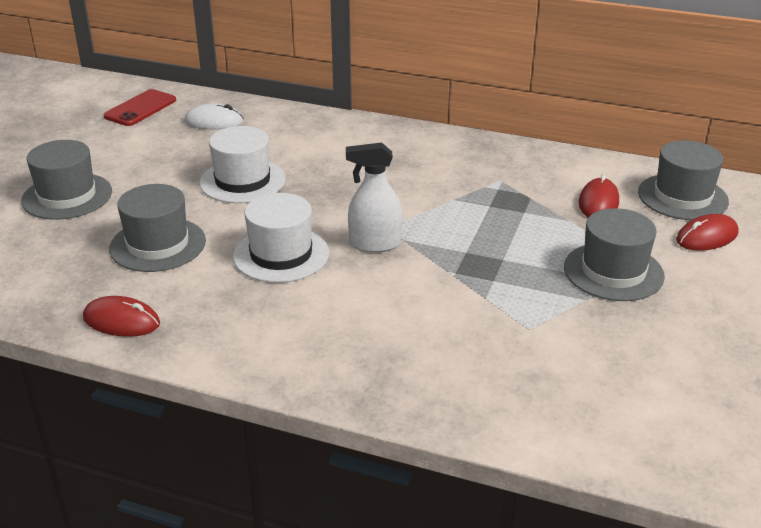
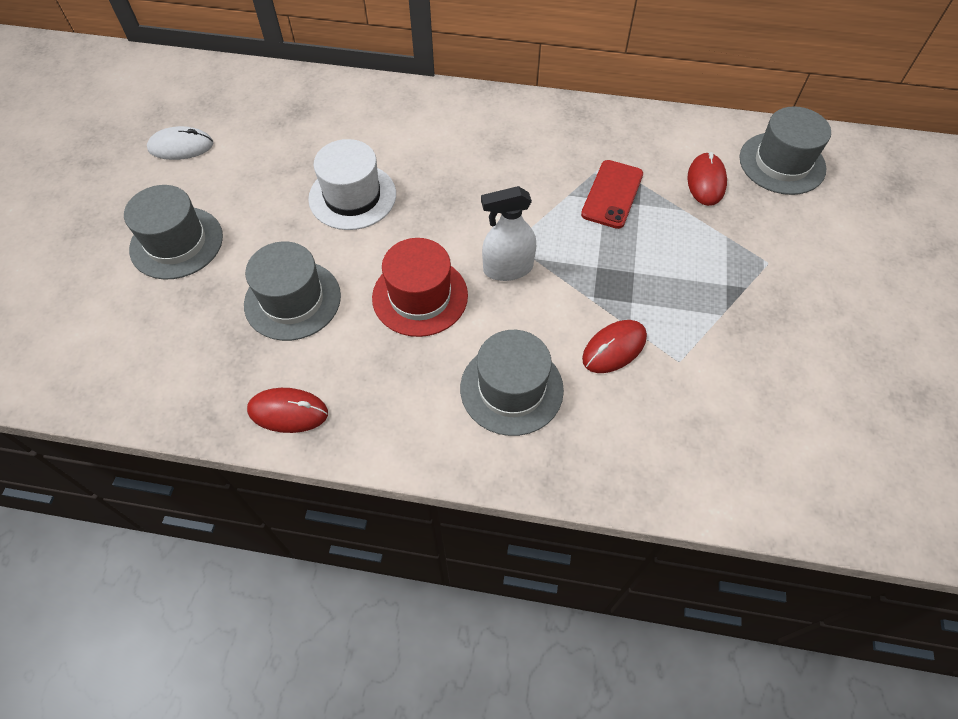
camera: 10 degrees left, 25 degrees up
red phone [104,89,176,126] -> red phone moved to [581,160,643,229]
white mouse [184,103,244,129] -> white mouse moved to [147,126,213,160]
white hat [233,193,329,283] -> red hat [372,238,468,337]
grey hat [564,208,665,301] -> grey hat moved to [460,330,564,436]
red mouse [676,214,739,251] -> red mouse moved to [582,320,647,373]

